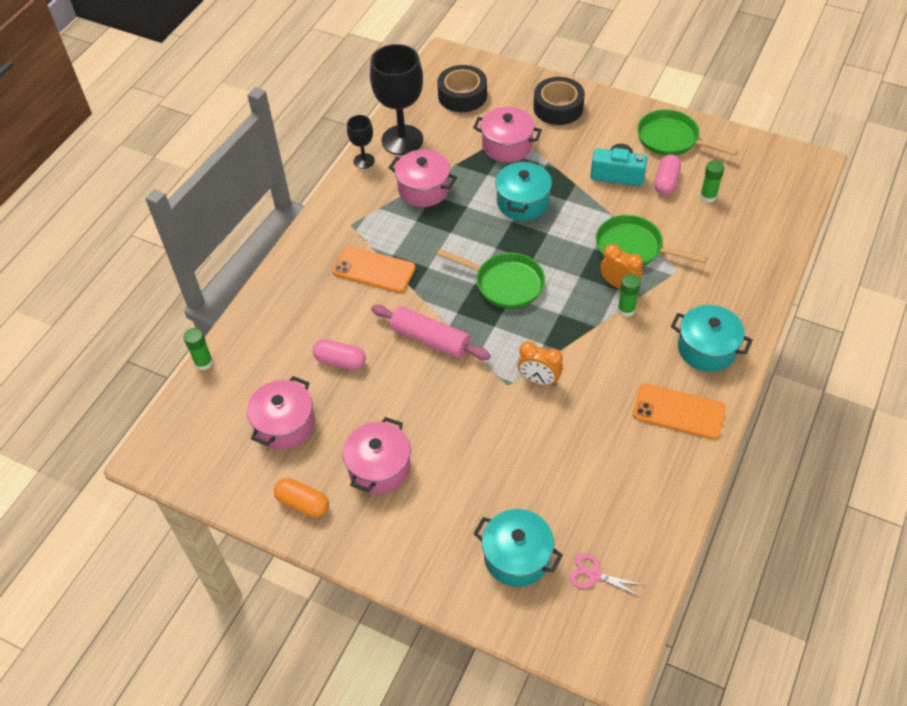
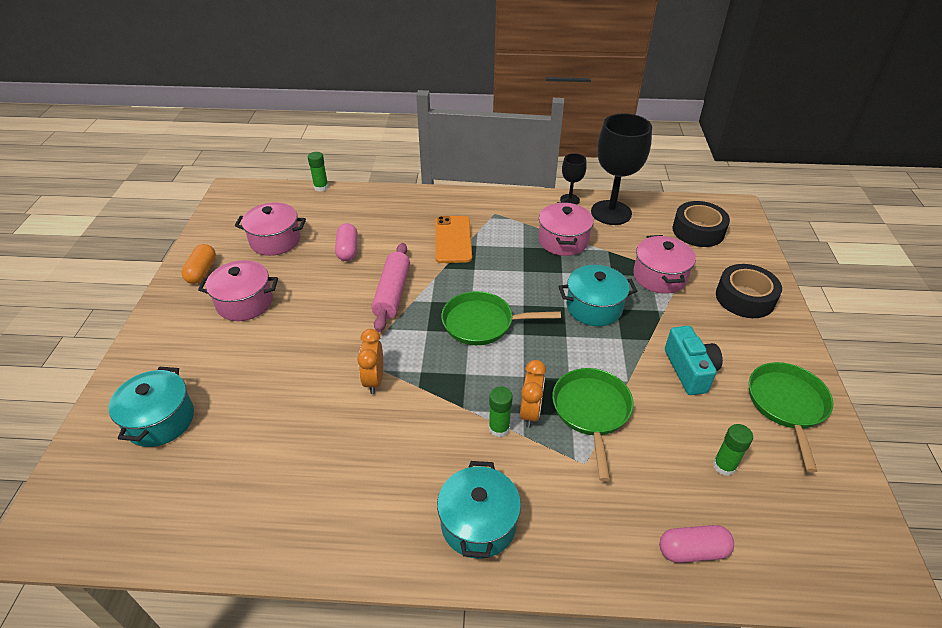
camera: 65 degrees right, 10 degrees down
green pan [437,249,545,309] -> green pan turned 90 degrees clockwise [441,291,561,345]
pink scissors [569,553,645,598] -> none
orange phone [633,384,726,439] -> none
pink capsule [655,154,681,195] -> pink capsule moved to [659,525,734,563]

